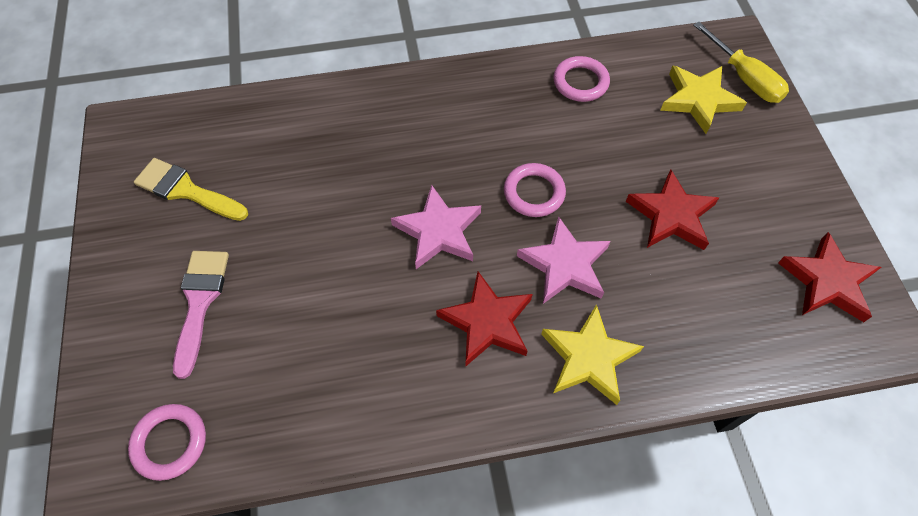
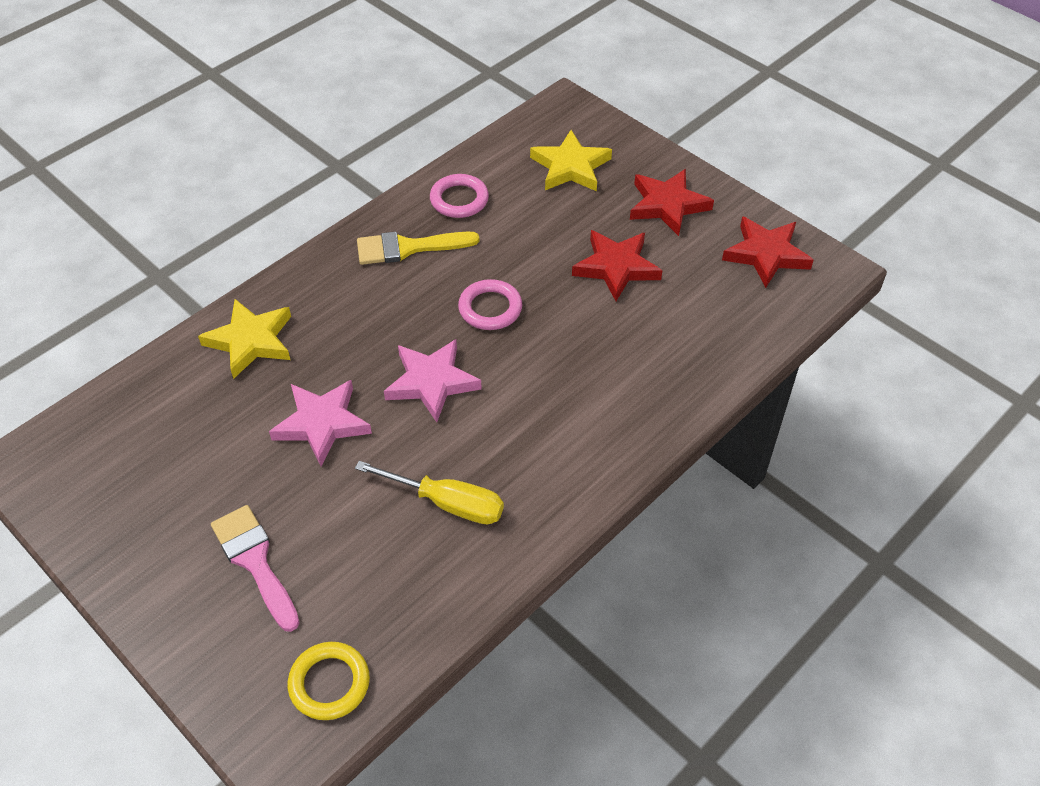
camera: 35 degrees left, 10 degrees down
pink ring [128,404,206,481] -> yellow ring [287,642,370,720]
yellow brush [134,158,248,221] -> yellow brush moved to [357,231,479,265]
red star [436,271,533,367] -> red star moved to [630,169,714,236]
pink star [517,216,610,304] -> pink star moved to [269,380,372,466]
yellow star [541,304,644,405] -> yellow star moved to [198,299,291,379]
yellow screwdriver [694,22,789,103] -> yellow screwdriver moved to [355,461,504,524]

